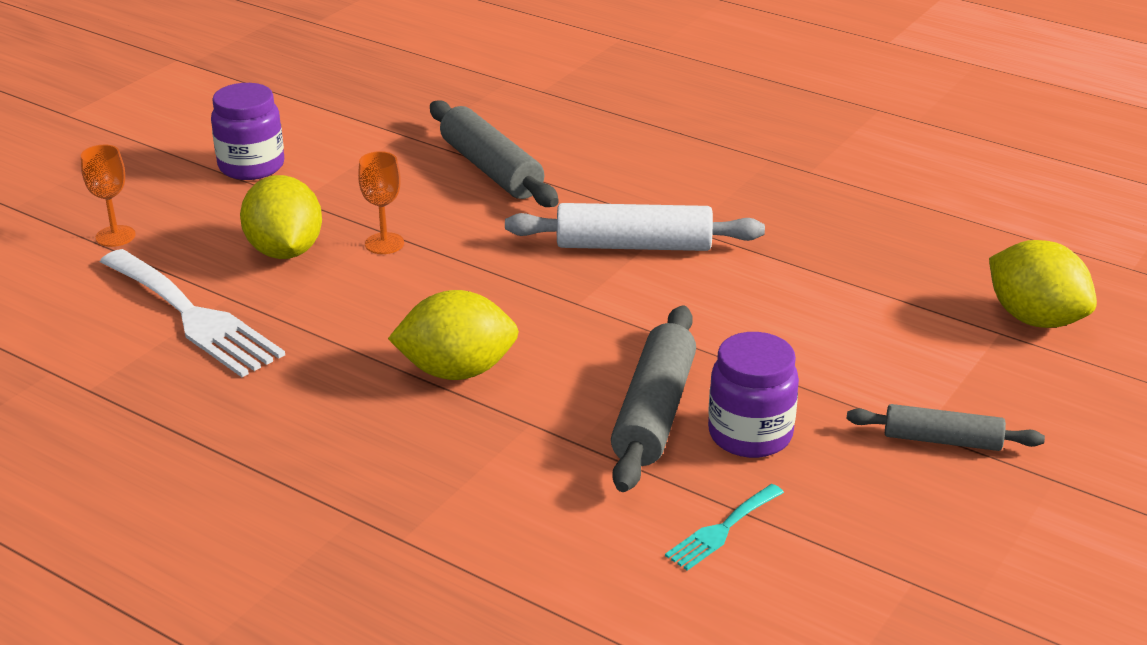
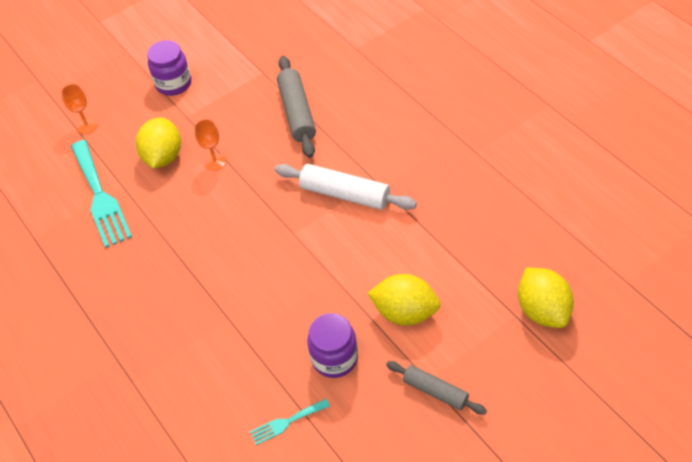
camera: 25 degrees right, 20 degrees up
white fork [100,249,285,377] -> turquoise fork [71,140,132,248]
yellow lemon [388,290,519,380] -> yellow lemon moved to [367,274,441,326]
grey rolling pin [611,306,696,492] -> none

